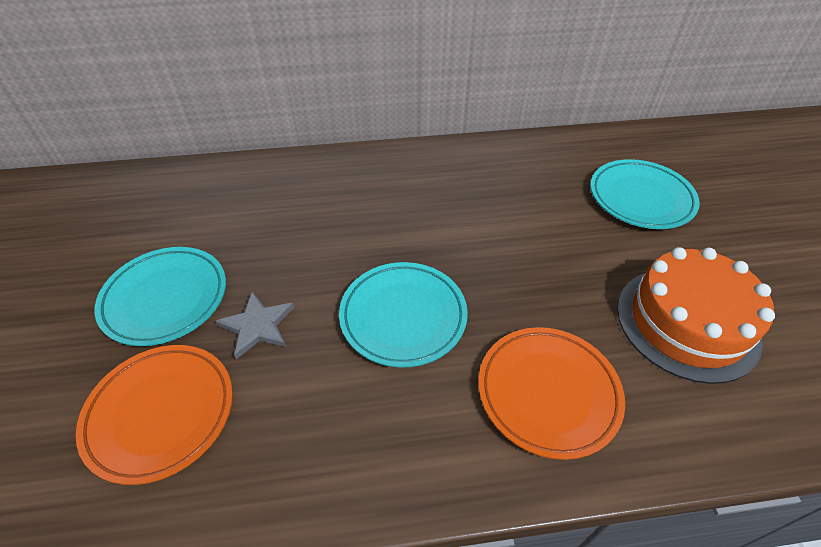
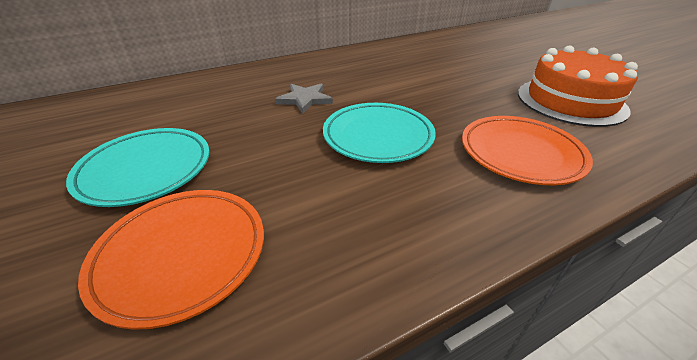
camera: 20 degrees left, 10 degrees down
grey star [215,292,294,359] -> grey star moved to [275,84,333,114]
turquoise plate [590,159,700,229] -> none

